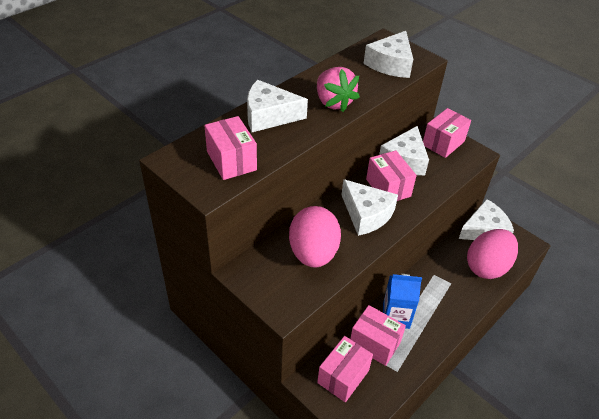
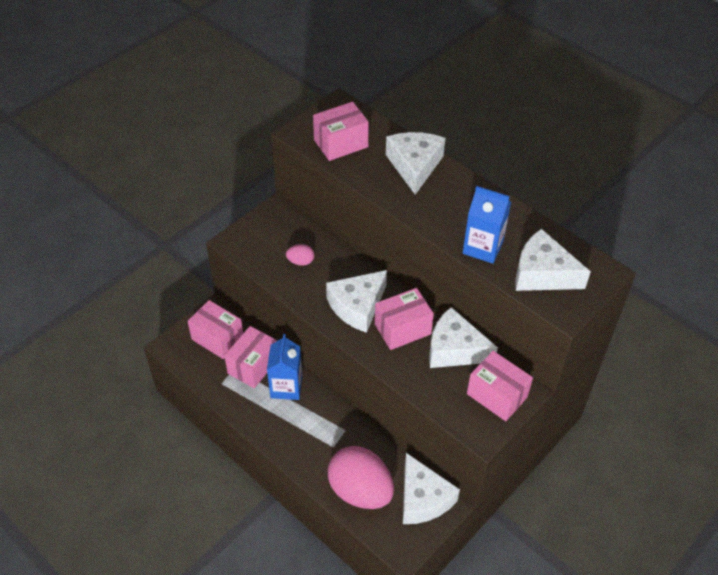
camera: 90 degrees right, 5 degrees up
pink egg [289,206,341,268] -> pink egg [286,244,314,266], size x0.42
pink strawberry [317,67,360,112] -> none
none -> blue carton [463,186,511,264]

